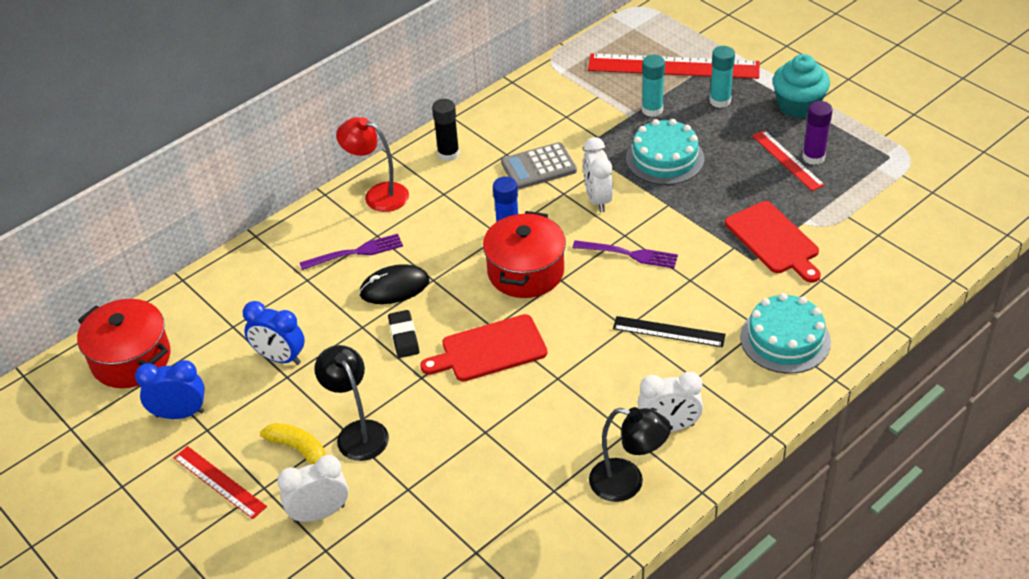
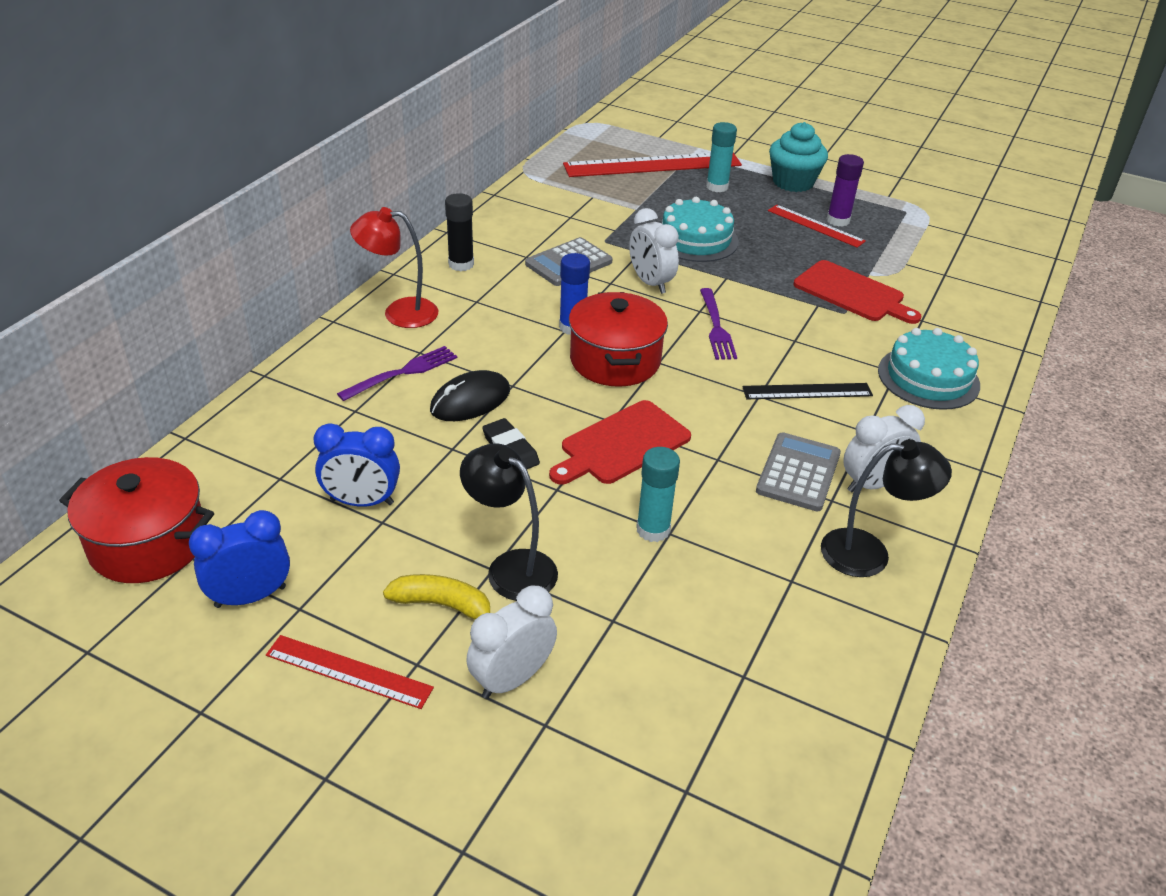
camera: 25 degrees left, 5 degrees down
purple fork [573,240,678,268] -> purple fork turned 90 degrees clockwise [700,288,737,360]
turquoise glue stick [642,55,665,117] -> turquoise glue stick moved to [636,447,680,542]
none -> grey calculator [756,432,841,511]

